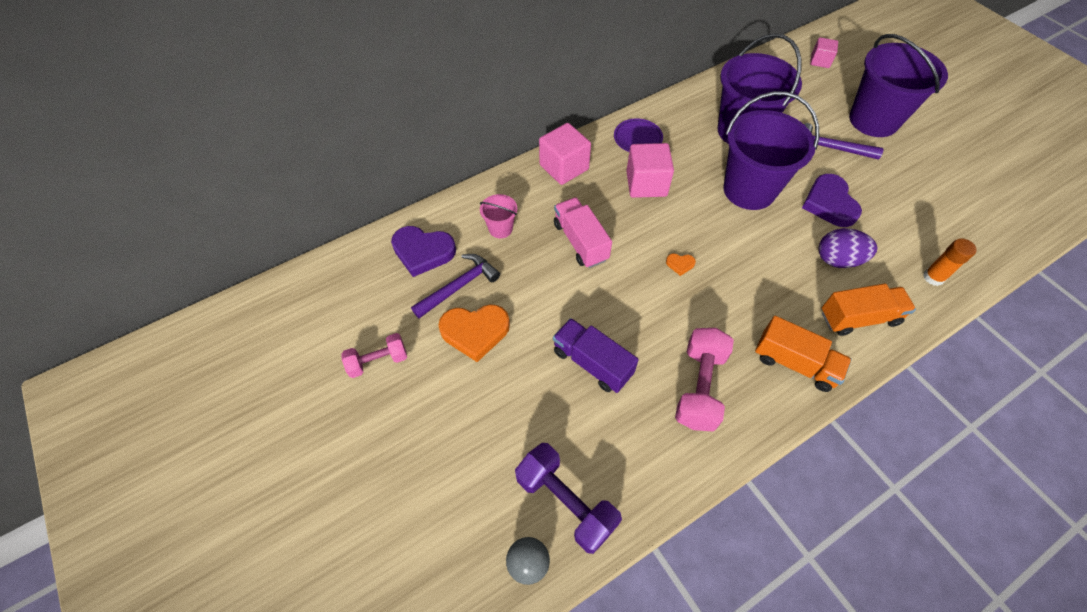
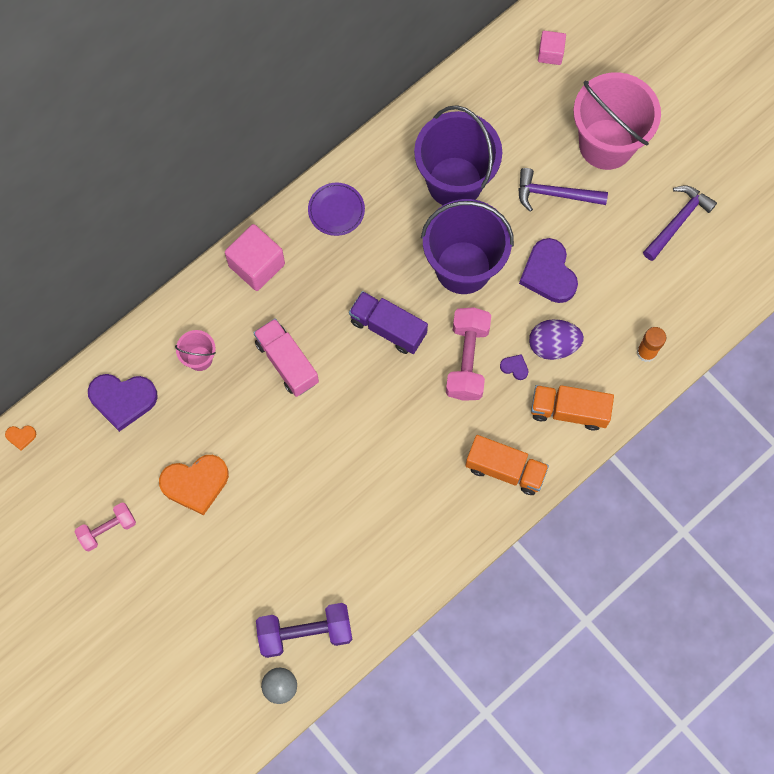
camera: 10 degrees left, 15 degrees up
purple hammer [411,254,500,318] -> purple hammer moved to [643,186,717,261]
purple dumbbell [515,443,622,554] -> purple dumbbell turned 45 degrees counterclockwise [256,603,352,658]
purple truck [553,318,639,393] -> purple truck moved to [349,291,428,354]
pink cube [626,143,674,198] -> none
orange heart [666,253,696,276] -> orange heart moved to [5,425,36,451]
pink dumbbell [675,328,734,432] -> pink dumbbell moved to [446,307,491,401]
orange truck [822,284,916,336] -> orange truck turned 150 degrees counterclockwise [531,385,614,431]
purple bucket [849,34,948,137] -> pink bucket [573,72,661,170]
none -> purple heart [500,354,528,380]

